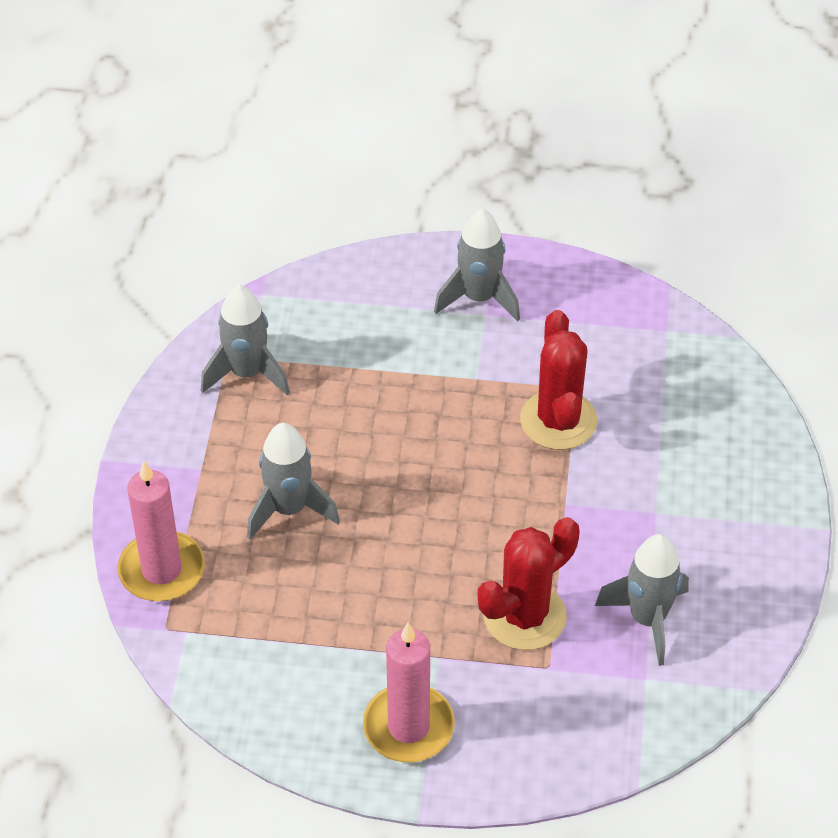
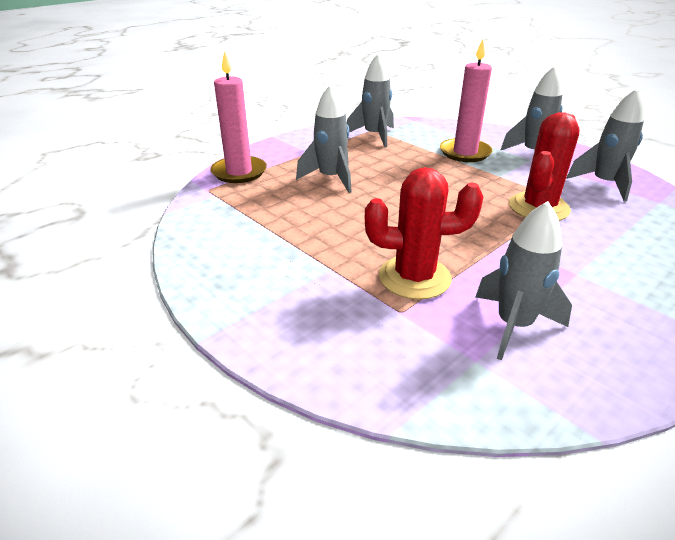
camera: 40 degrees right, 15 degrees down
pink candle [363,623,455,762] -> pink candle moved to [440,40,493,162]
none -> grey rocket [566,89,644,201]

